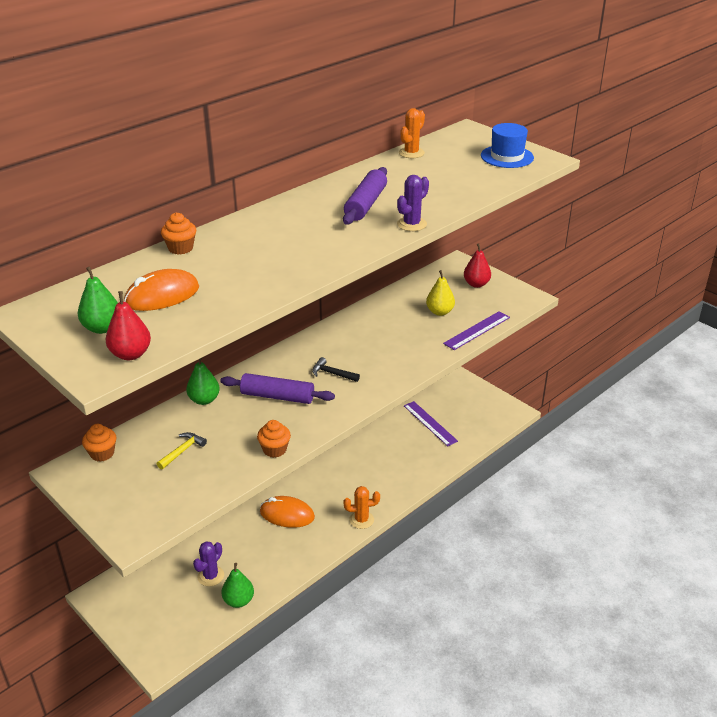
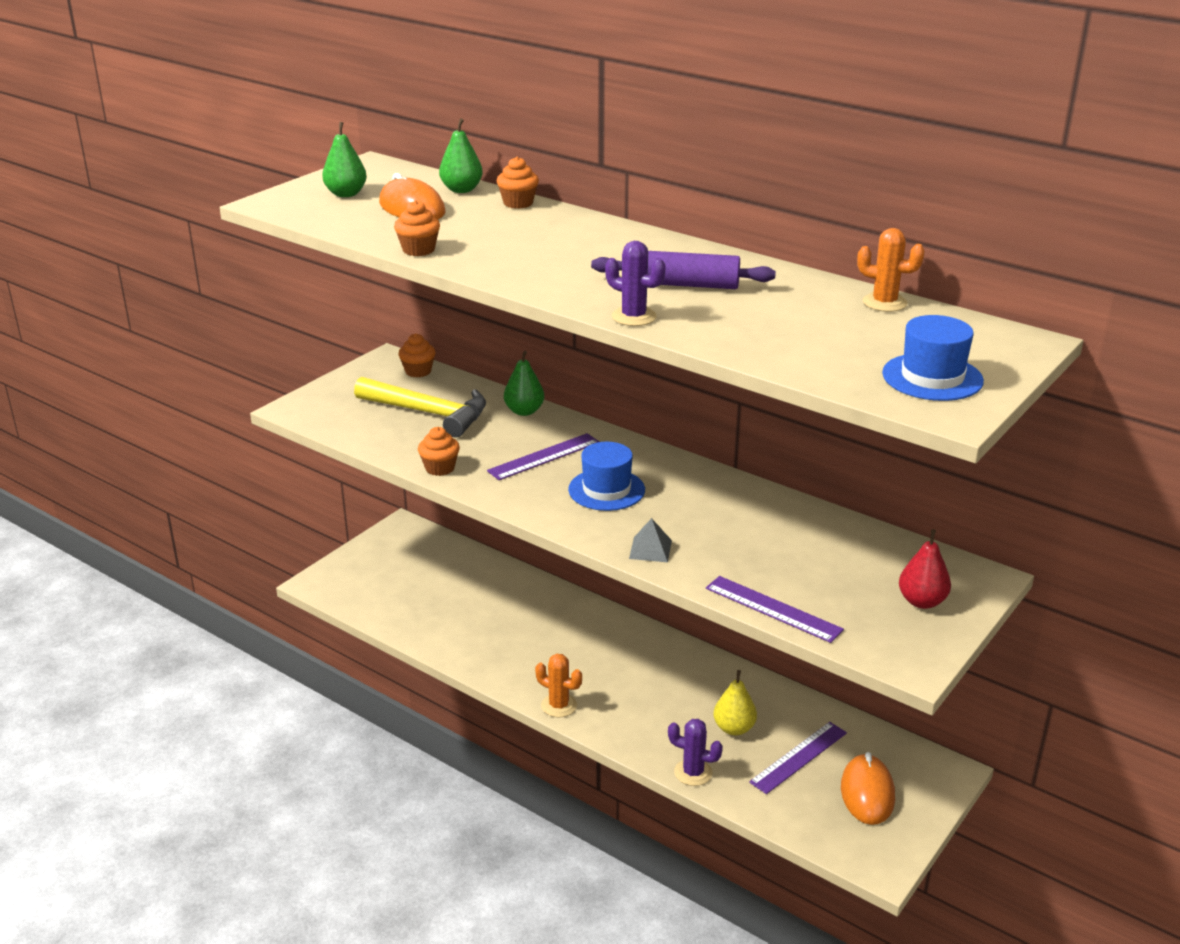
camera: 80 degrees right, 5 degrees down
red pear [106,291,151,360] -> none
yellow hammer [157,432,207,470] -> yellow hammer [354,377,486,438], size x2.18
purple cactus [193,542,224,586] -> purple cactus moved to [668,719,723,786]
purple rolling pin [220,373,335,404] -> purple ruler [487,433,599,480]
green pear [221,563,254,608] -> green pear moved to [439,118,483,193]
orange mouse [260,496,315,528] -> orange mouse moved to [841,752,895,825]
black hammer [312,357,360,382] -> blue hat [568,442,645,511]
orange cactus [343,486,380,529] -> orange cactus turned 45 degrees counterclockwise [535,654,582,717]
yellow pear [426,270,455,316] -> yellow pear moved to [714,670,757,735]
none -> orange cupcake [394,200,440,256]
none -> grey pyramid [629,518,672,562]

